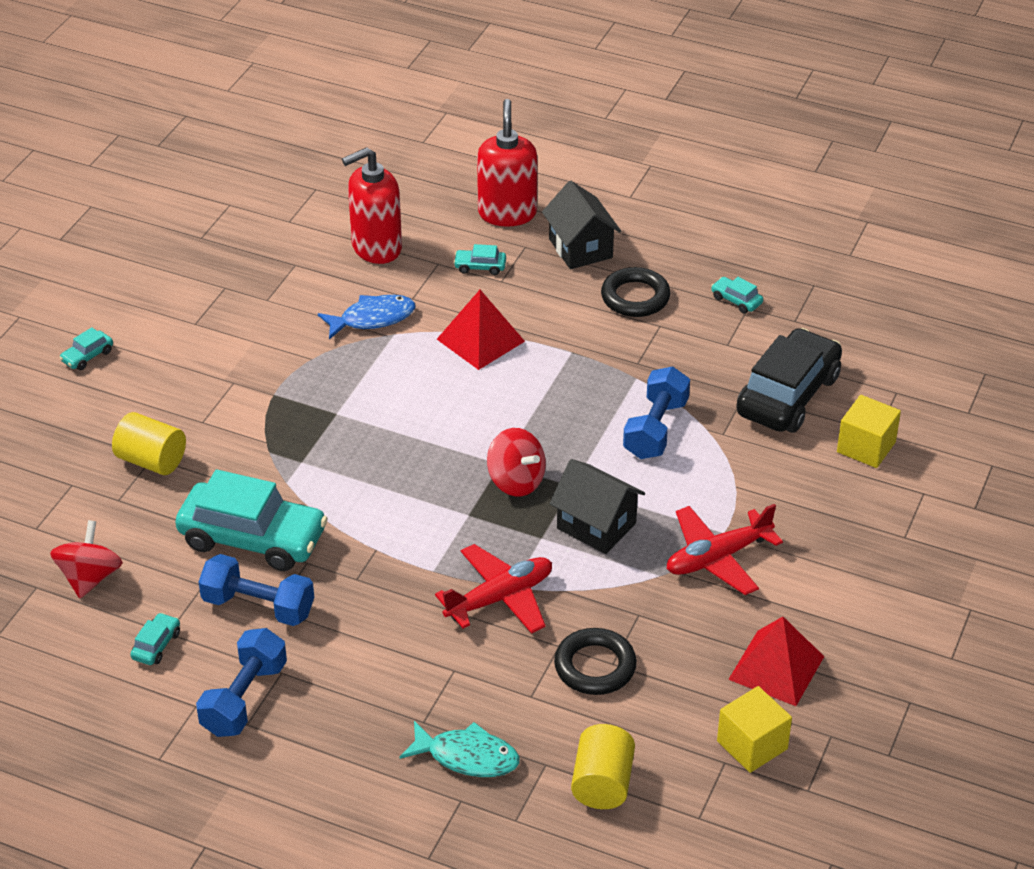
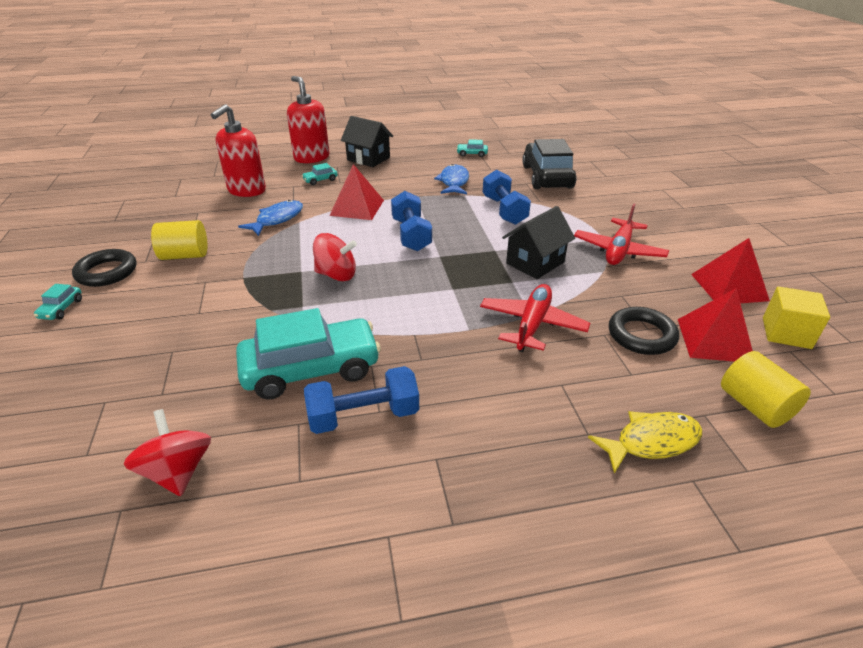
camera: 35 degrees left, 5 degrees down
yellow cylinder [112,412,186,475] -> yellow cylinder moved to [151,220,207,260]
turquoise car [130,613,180,665] -> none
blue dumbbell [196,628,287,737] -> blue dumbbell moved to [391,191,432,251]
turquoise fish [400,721,520,777] -> yellow fish [588,411,702,474]
red spinning top [487,428,546,497] -> red spinning top moved to [313,233,357,281]
black house [550,459,645,554] -> black house turned 45 degrees counterclockwise [502,206,575,279]
black ring [601,267,671,317] -> black ring moved to [72,249,137,287]
yellow cube [837,395,901,468] -> none
none -> blue fish [434,164,469,194]
none -> red pyramid [678,288,753,362]

